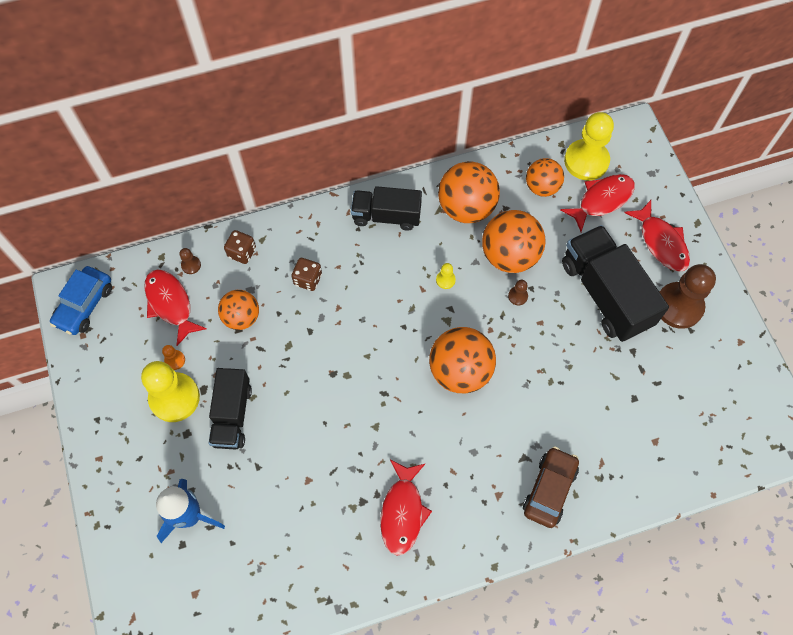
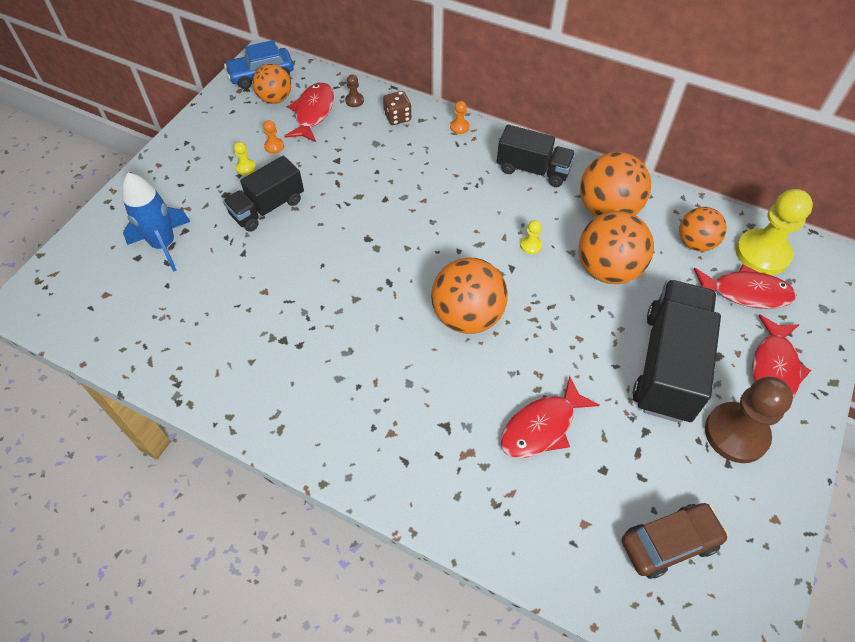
camera: 45 degrees right, 10 degrees down
yellow pawn [141,361,200,422] -> yellow pawn [234,142,256,175], size x0.41
orange ball [218,290,259,330] -> orange ball moved to [253,64,291,104]
brown dice [291,258,322,291] -> none
black truck [351,186,422,231] -> black truck turned 150 degrees clockwise [497,125,575,187]
red fish [380,460,432,556] -> red fish moved to [501,376,599,458]
brown pawn [508,280,528,305] -> none
brown car [523,446,579,528] -> brown car moved to [622,503,729,579]
none -> orange pawn [450,101,469,134]

